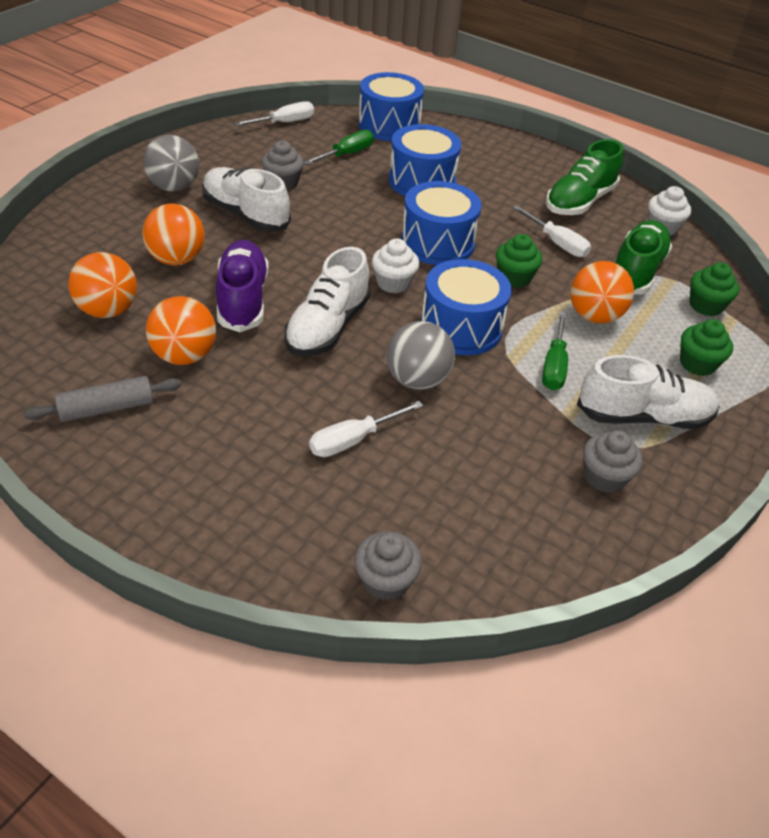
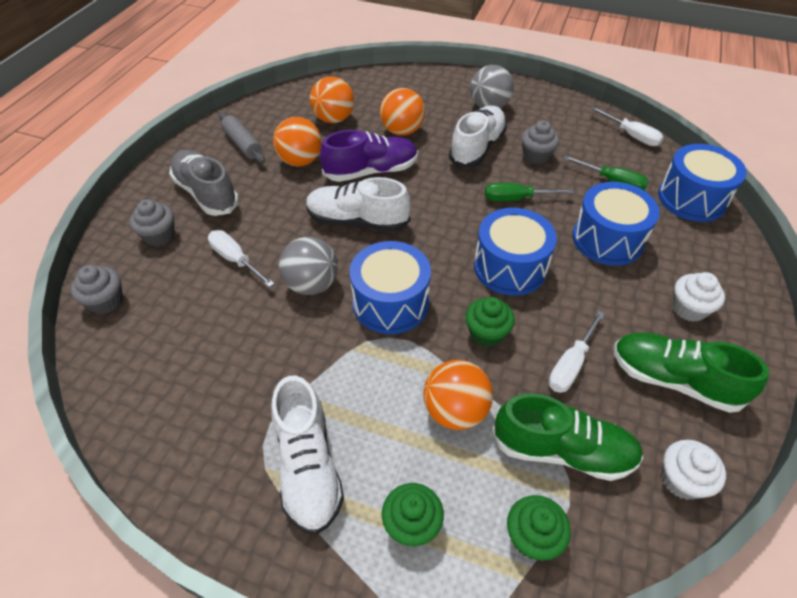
camera: 80 degrees right, 5 degrees up
white cupcake [372,238,420,293] -> white cupcake moved to [673,272,725,322]
green screwdriver [542,312,568,390] -> green screwdriver moved to [485,183,574,201]
grey cupcake [583,430,643,493] -> grey cupcake moved to [130,199,174,246]
none -> grey shoe [169,150,239,216]

